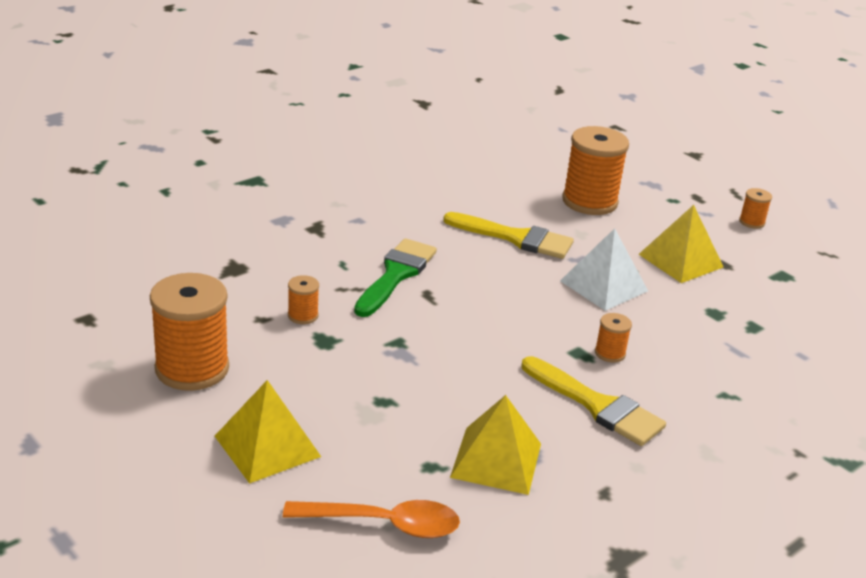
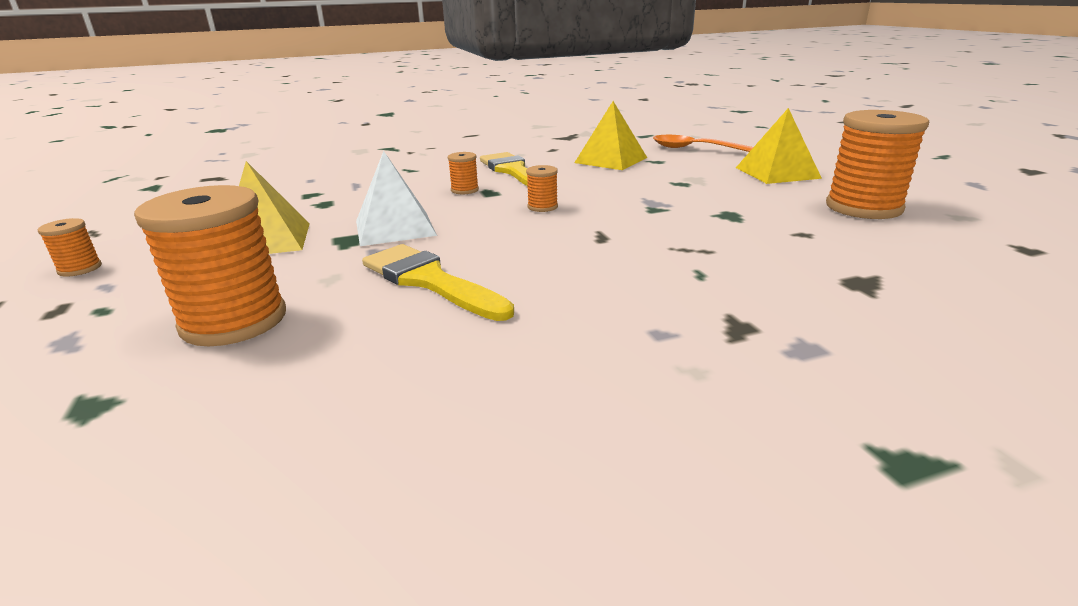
camera: 155 degrees left, 5 degrees down
orange spool [288,275,319,324] -> orange spool moved to [526,165,558,212]
green brush [354,238,437,317] -> none

